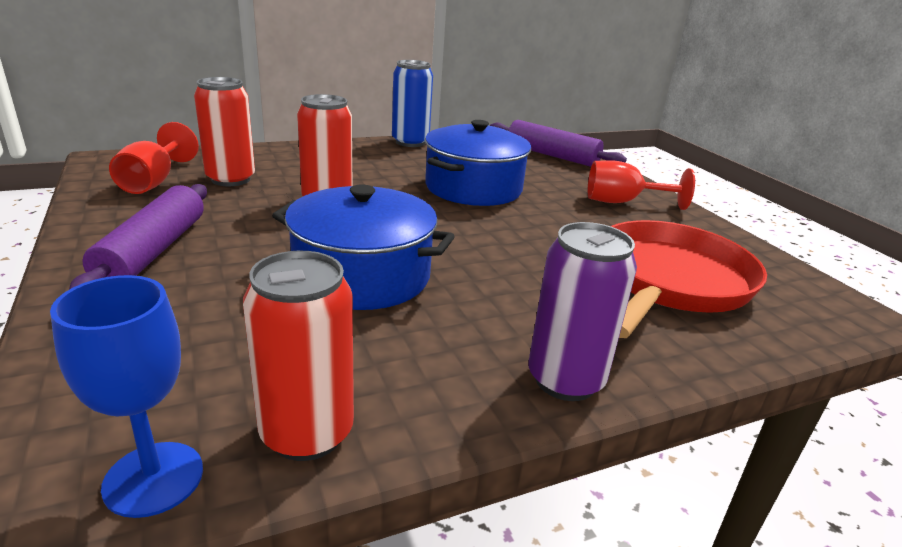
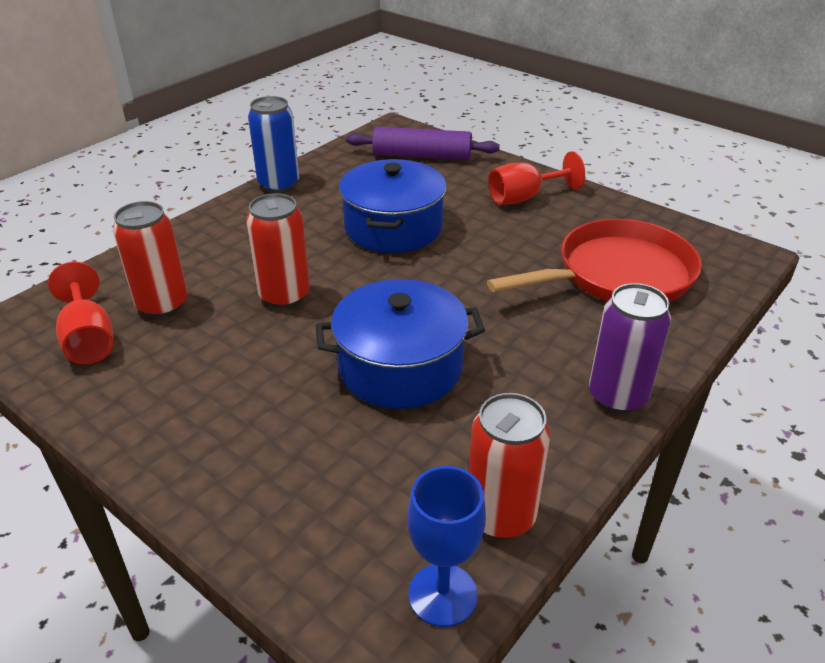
camera: 25 degrees left, 10 degrees up
purple rolling pin [69,184,207,290] -> none
red pan [611,220,767,338] -> red pan turned 60 degrees clockwise [487,219,702,302]

